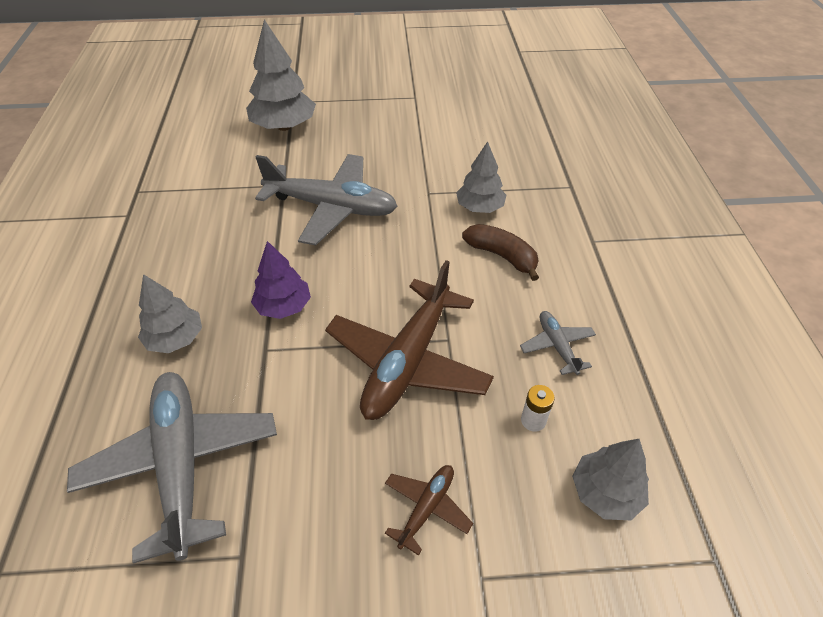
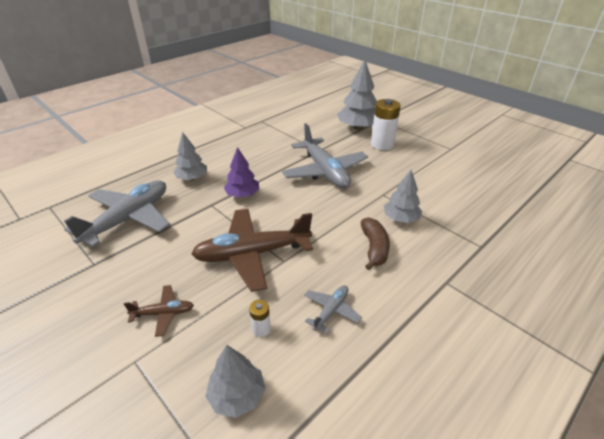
camera: 50 degrees right, 10 degrees down
none -> white battery [371,99,401,150]

